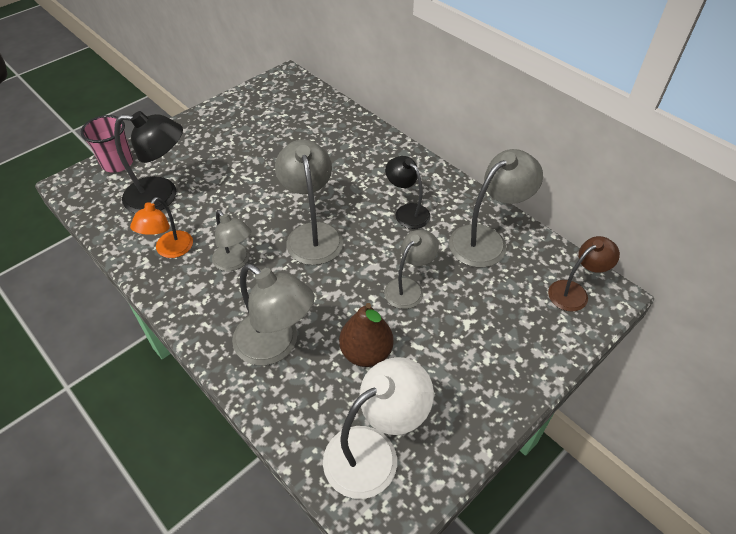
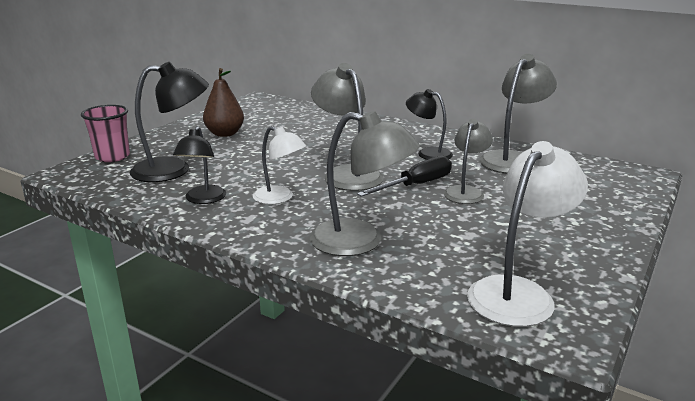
camera: 15 degrees left, 25 degrees down
orange lamp [130,197,193,258] -> black lamp [173,126,226,204]
grey lamp [212,210,251,271] -> white lamp [253,126,306,204]
brown pear [339,303,393,367] -> brown pear moved to [203,68,244,137]
brown lamp [548,236,620,312] -> none
none -> black screwdriver [357,156,452,197]

